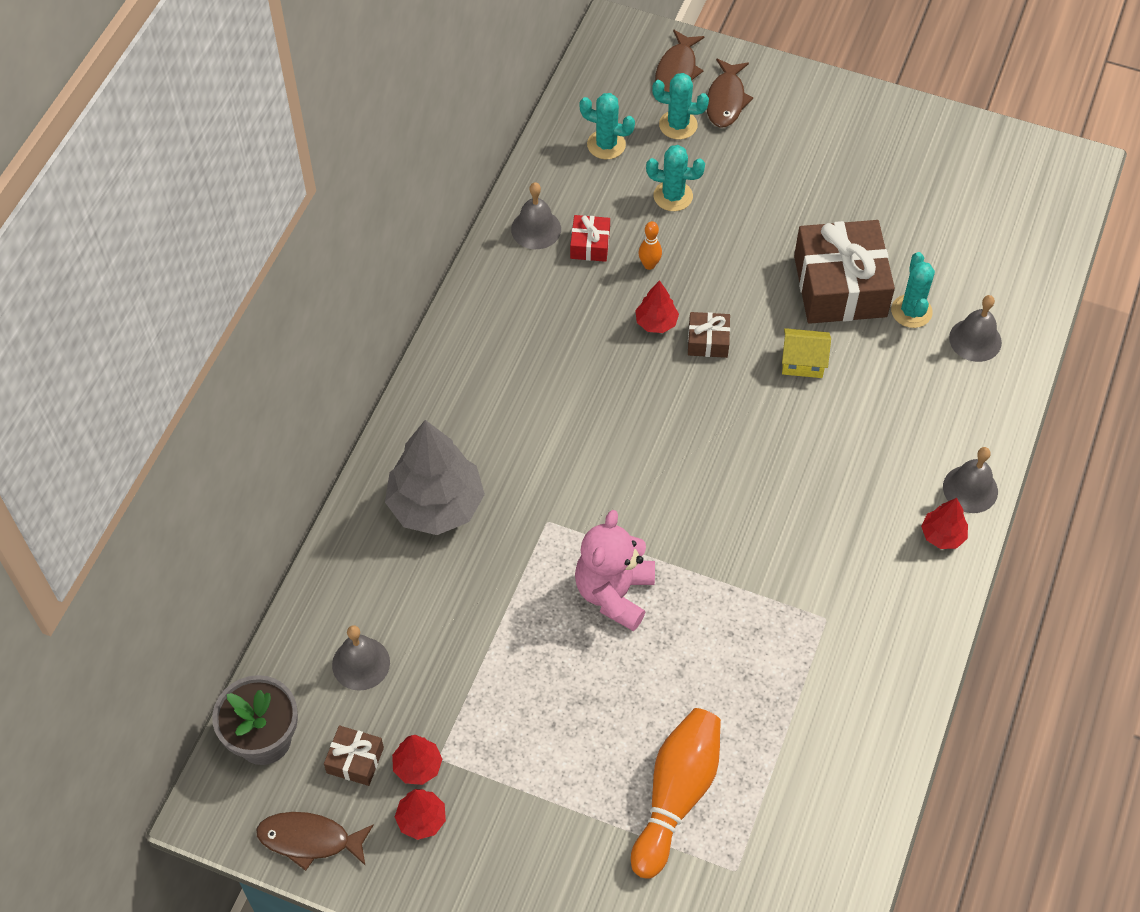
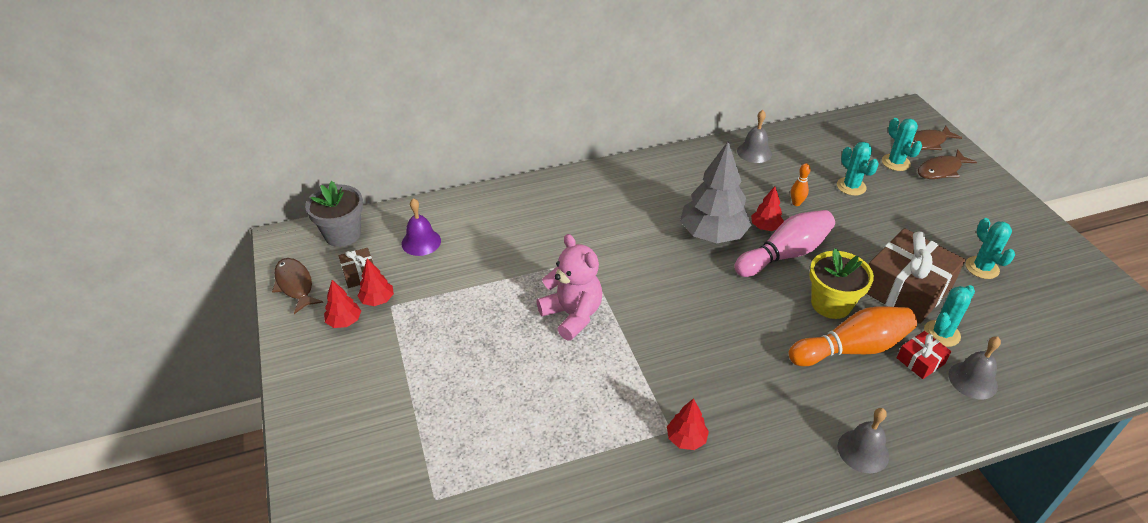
camera: 50 degrees right, 15 degrees down
grey bell [332,625,390,691] -> purple bell [402,198,441,256]
grey tree [385,420,485,535] -> grey tree moved to [680,141,751,243]
red gift [570,215,610,262] -> red gift moved to [897,331,952,379]
pink teddy bear [575,510,655,631] -> pink teddy bear turned 75 degrees clockwise [536,234,602,341]
turquoise cactus [579,93,635,159] -> turquoise cactus moved to [965,218,1015,279]
orange bowling pin [631,708,721,879] -> orange bowling pin moved to [788,306,917,366]
brown gift [688,312,730,358] -> pink bowling pin [734,210,835,277]
yellow house [782,328,831,378] -> yellow flower pot [809,248,874,319]
red tree [921,498,968,549] -> red tree moved to [667,398,709,450]

